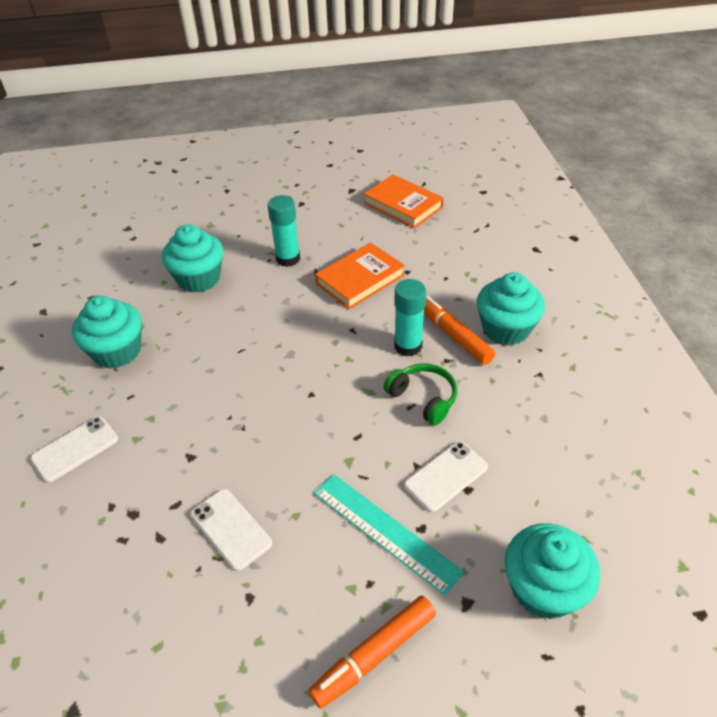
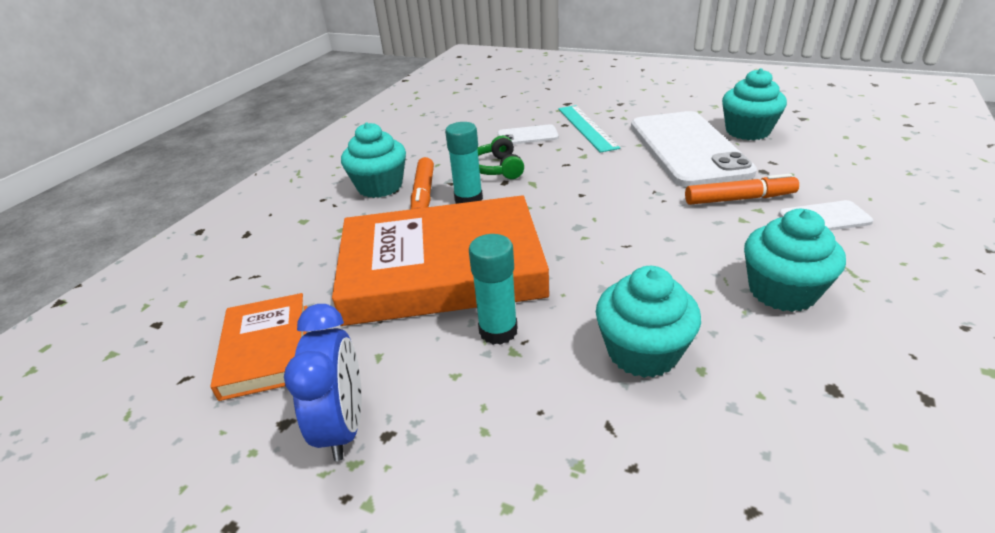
camera: 145 degrees left, 10 degrees down
white phone [191,489,272,571] -> white phone [631,111,757,187], size x2.28
orange marker [308,596,436,709] -> orange marker moved to [685,174,799,205]
orange book [315,242,405,309] -> orange book [332,195,549,326], size x1.96
turquoise cupcake [505,523,600,619] -> turquoise cupcake moved to [722,68,787,140]
none -> blue clock [284,304,362,461]

